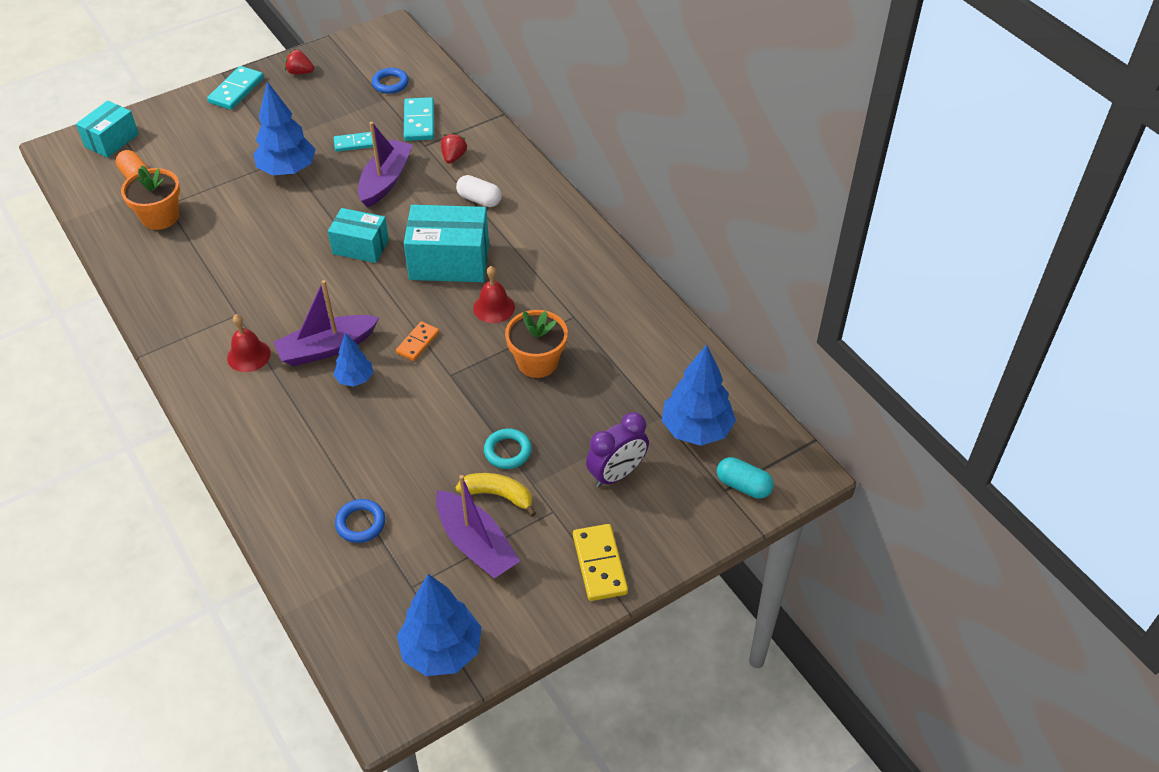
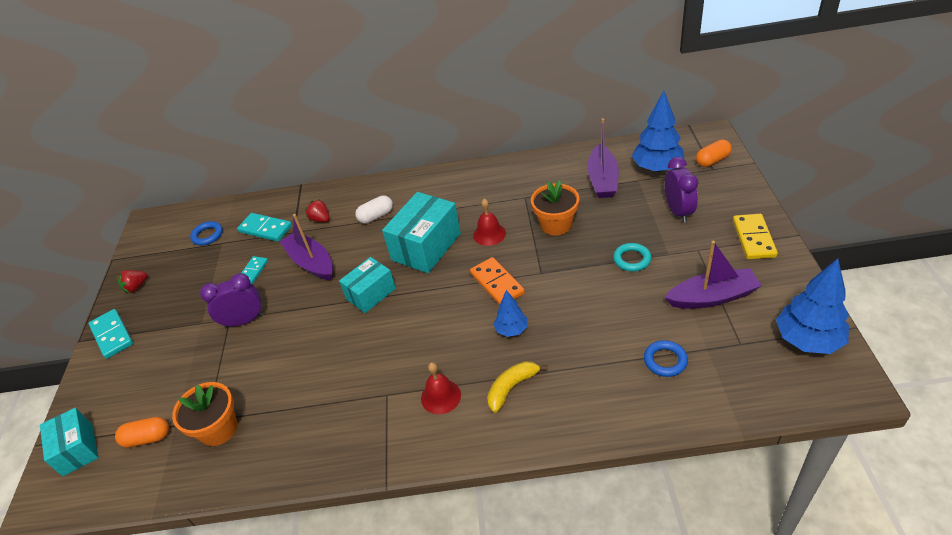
camera: 55 degrees left, 5 degrees down
blue tree [253,82,316,175] -> purple clock [200,273,263,328]
purple boat [273,280,379,366] -> purple boat moved to [587,118,619,198]
orange domino [396,321,439,361] -> orange domino [470,257,525,305], size x1.54
yellow banana [456,473,536,517] -> yellow banana moved to [487,361,548,413]
yellow domino [573,524,628,601] -> yellow domino turned 75 degrees clockwise [733,214,778,259]
turquoise capsule [717,457,774,499] -> orange capsule [696,139,732,167]

